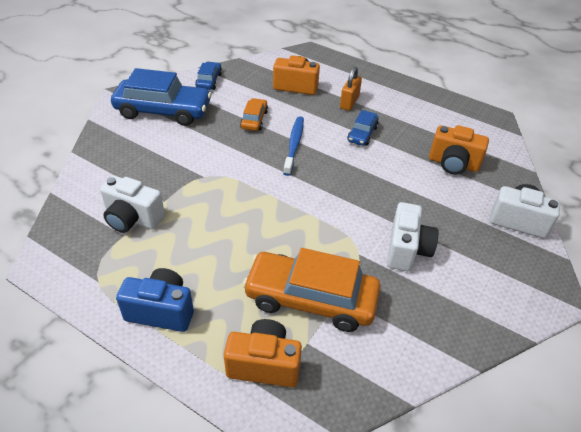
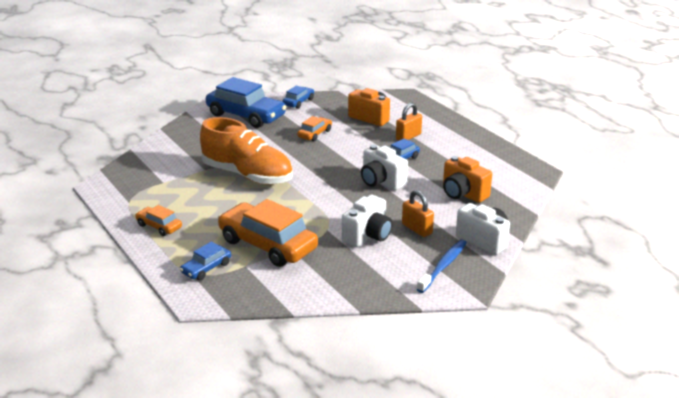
camera: 25 degrees right, 15 degrees down
white camera [100,176,165,233] -> white camera moved to [361,145,408,190]
blue camera [116,268,194,332] -> orange car [135,205,182,236]
orange camera [224,319,302,388] -> blue car [180,241,231,280]
blue toothbrush [283,116,304,176] -> blue toothbrush moved to [417,240,467,293]
none -> orange shoe [200,117,293,185]
none -> orange padlock [402,190,434,237]

